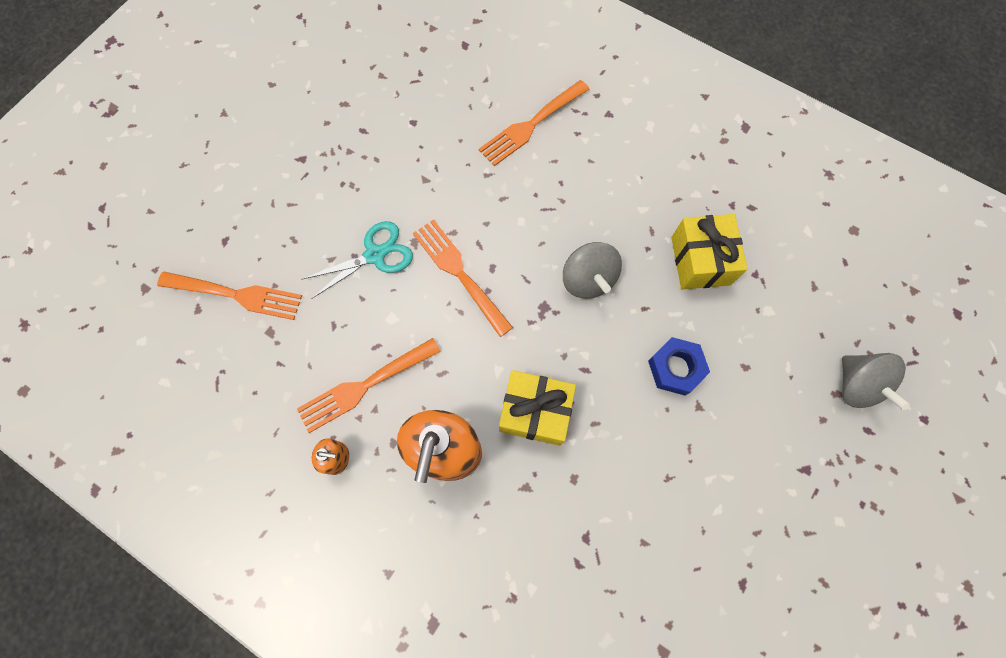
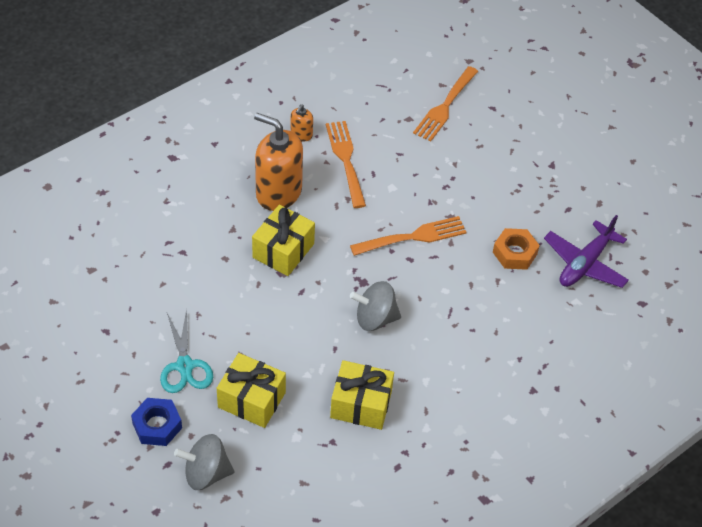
camera: 105 degrees right, 20 degrees down
turquoise scissors [303,221,413,299] -> turquoise scissors moved to [160,309,213,393]
orange fork [479,80,590,166] -> none
blue nut [648,337,710,396] -> blue nut moved to [131,398,182,446]
none -> yellow gift [217,353,286,428]
none -> orange nut [493,228,540,270]
none -> purple plane [544,215,629,288]

